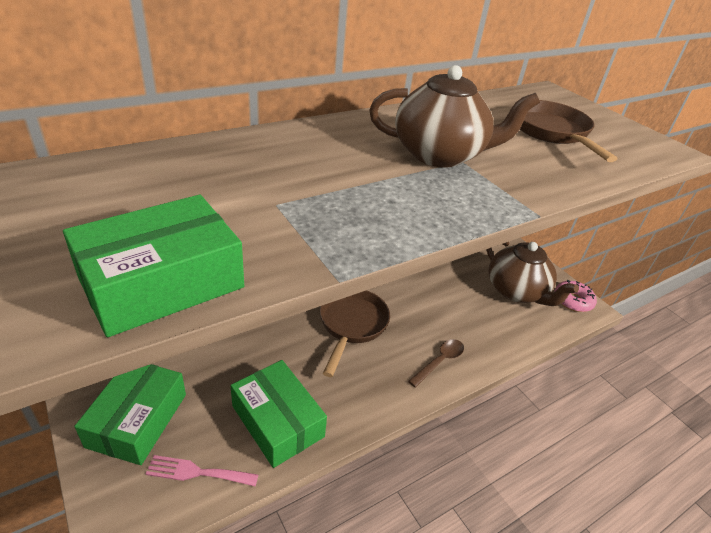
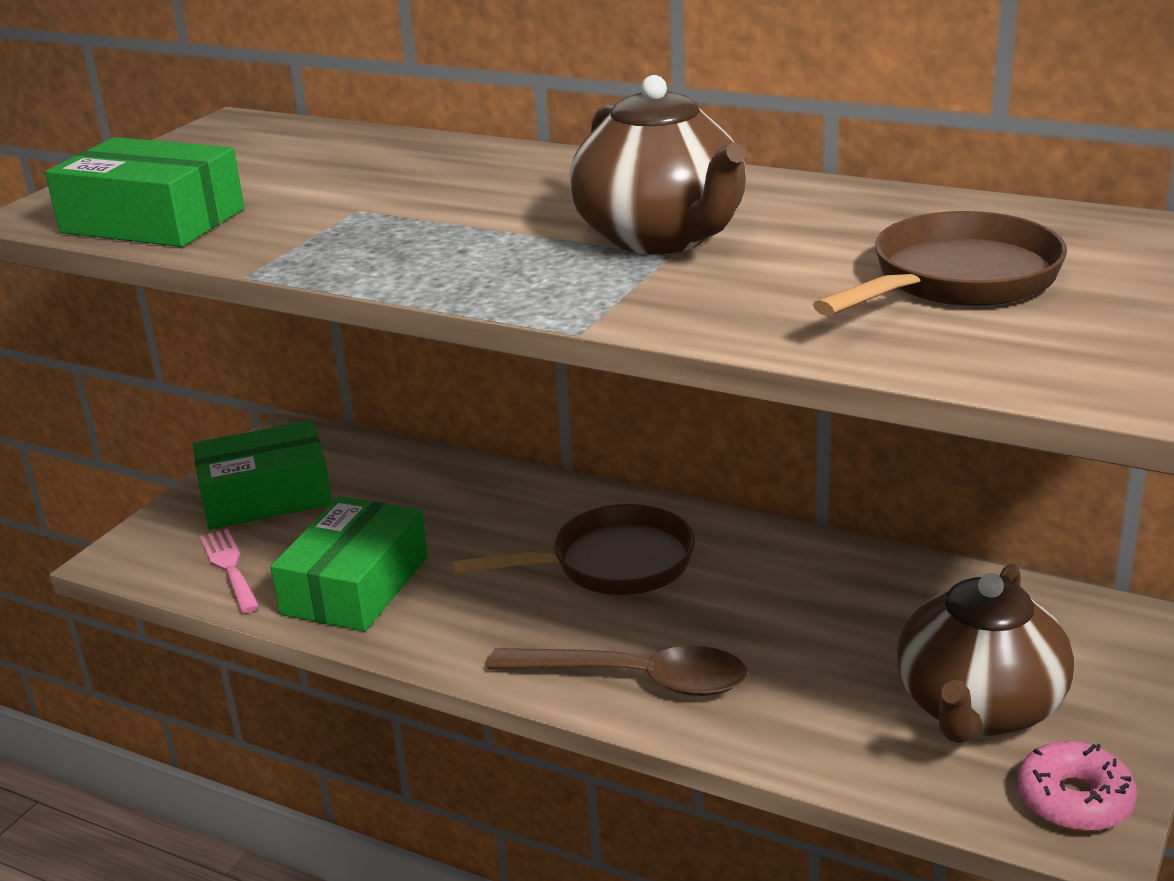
camera: 65 degrees right, 10 degrees down
brown spoon [408,339,464,388] -> brown spoon [488,646,747,696], size x1.59

